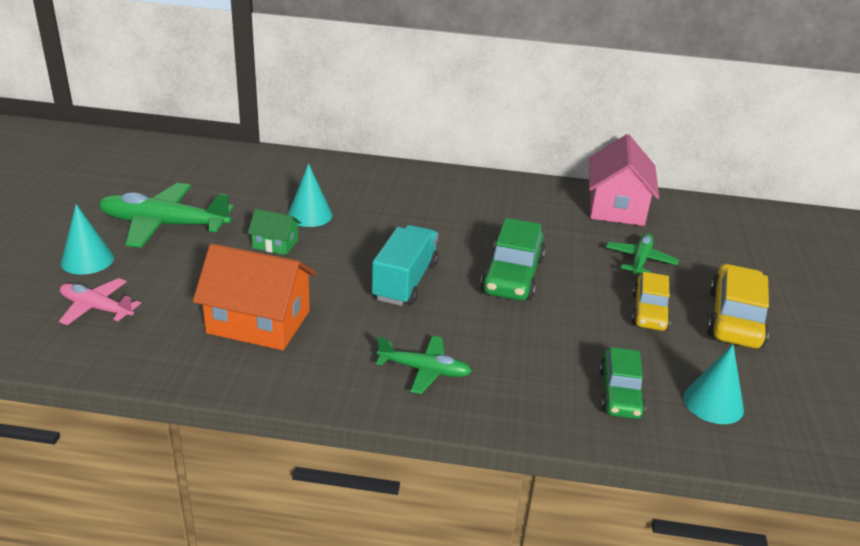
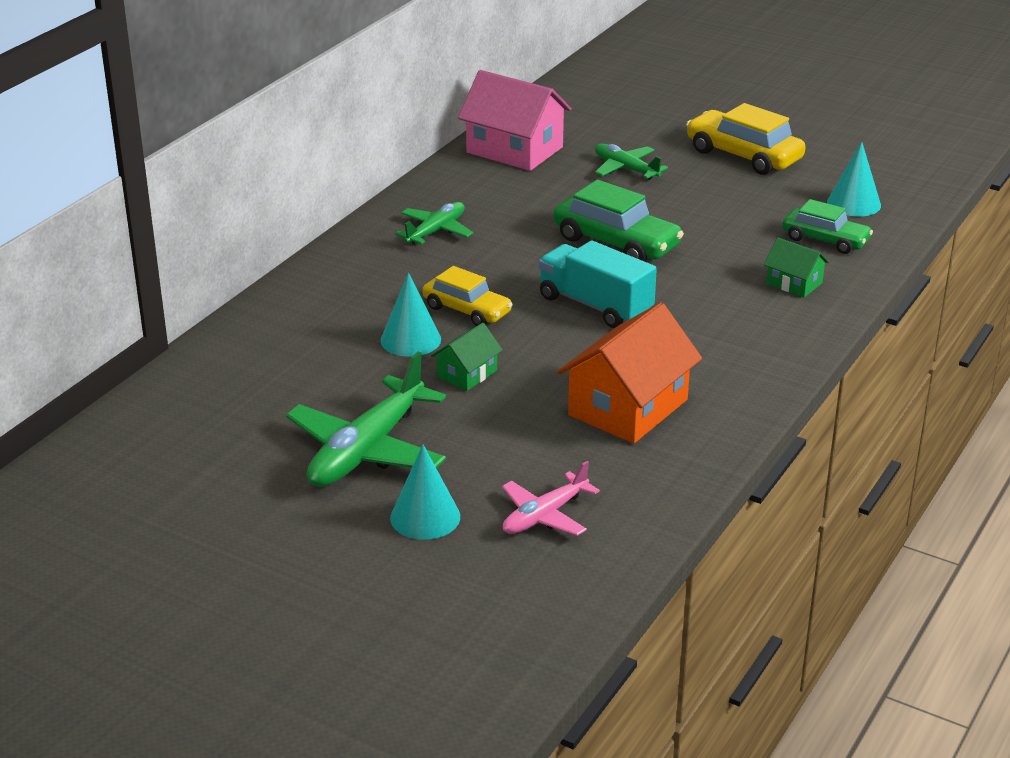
camera: 65 degrees left, 0 degrees up
green plane [376,336,472,394] -> green plane moved to [395,202,473,245]
yellow car [632,272,671,331] -> yellow car moved to [423,266,513,326]
none -> green house [764,237,829,297]

